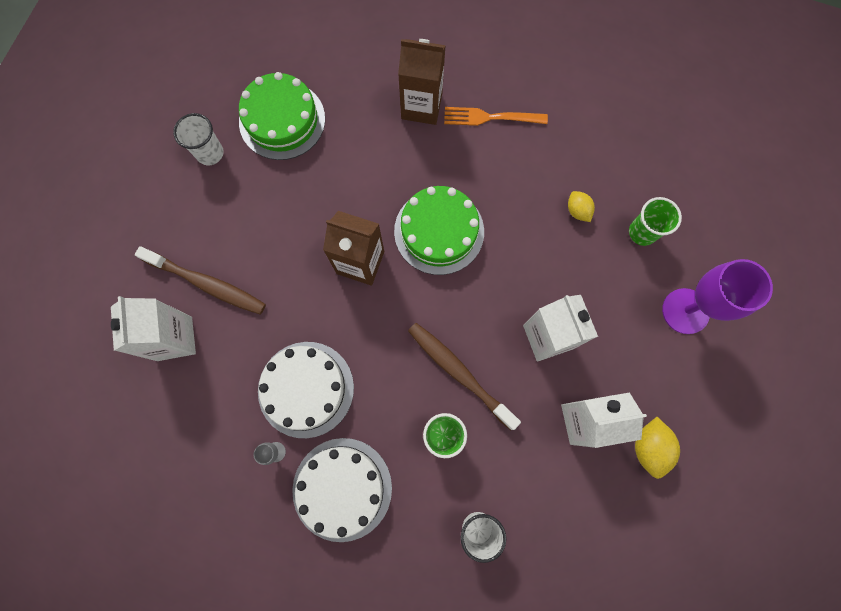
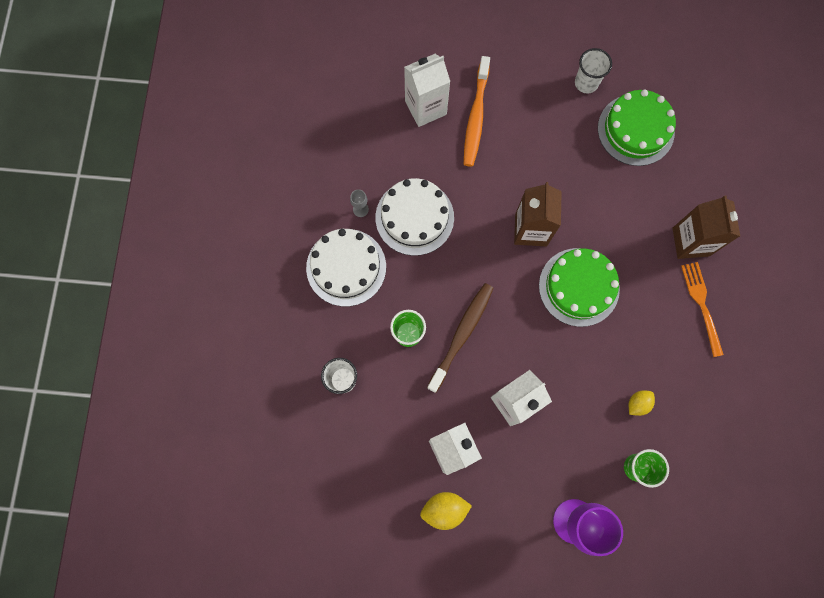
camera: 75 degrees right, 0 degrees up
brown toothbrush [135,246,266,315] -> orange toothbrush [464,56,490,167]

